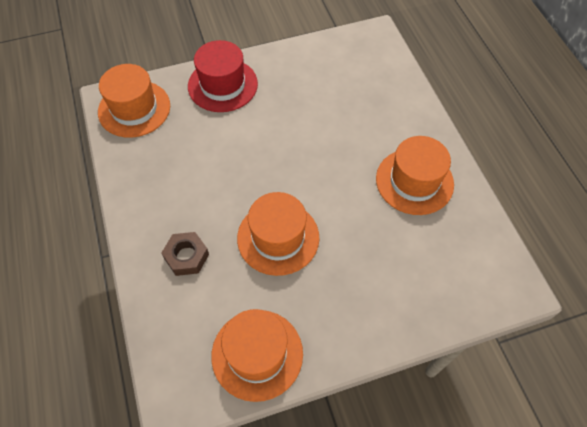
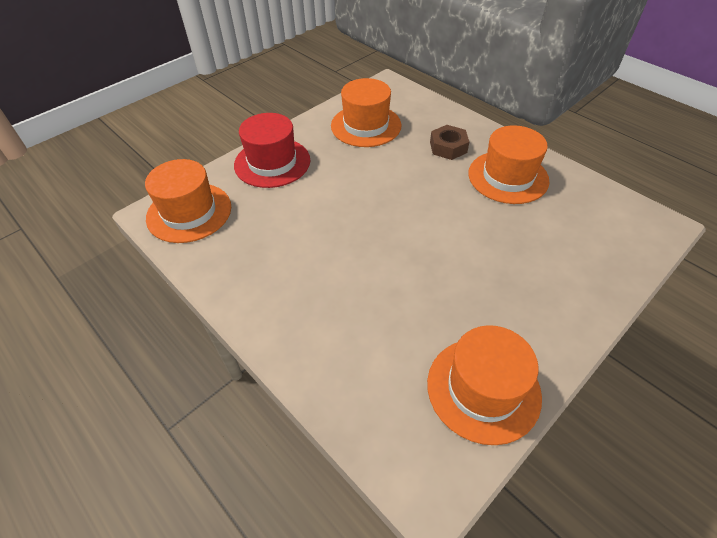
camera: 25 degrees left, 10 degrees down
brown nut [162,232,209,276] -> brown nut moved to [430,125,469,160]
orange hat [237,192,319,276] -> orange hat moved to [331,78,401,147]

